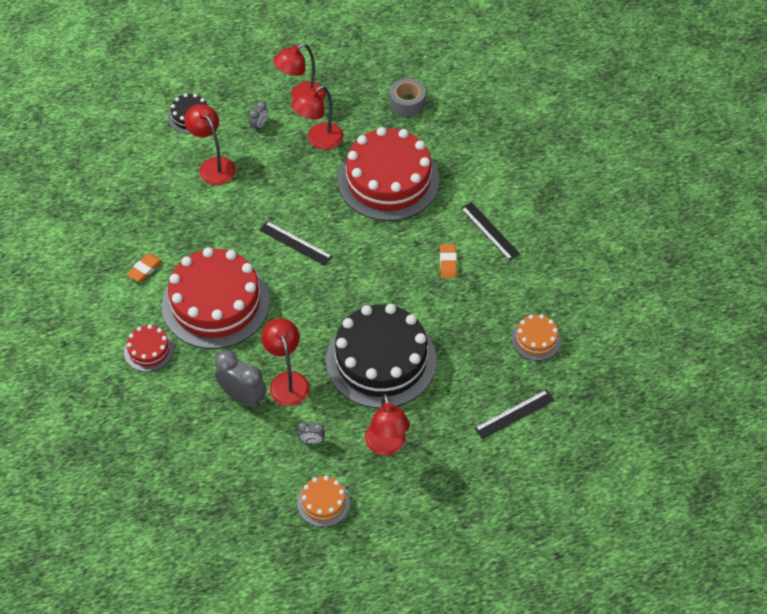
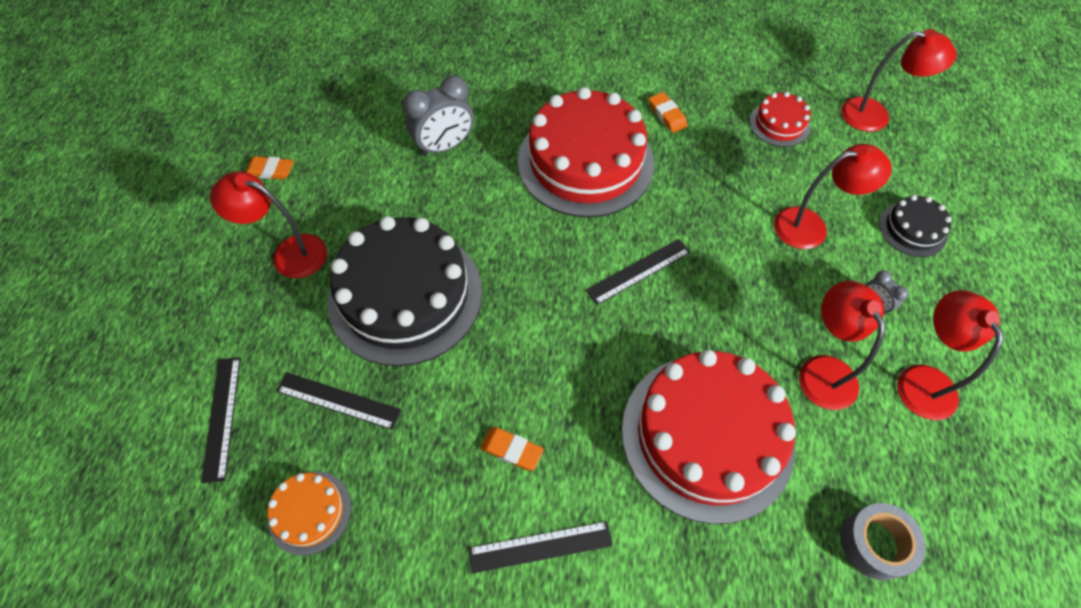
camera: 115 degrees right, 5 degrees up
red cake [124,325,174,372] -> red cake moved to [750,92,811,147]
red lamp [261,318,310,406] -> red lamp moved to [841,29,957,132]
orange cake [297,476,350,527] -> orange eraser [246,156,294,180]
grey clock [298,422,325,444] -> none
none -> black ruler [276,372,401,430]

